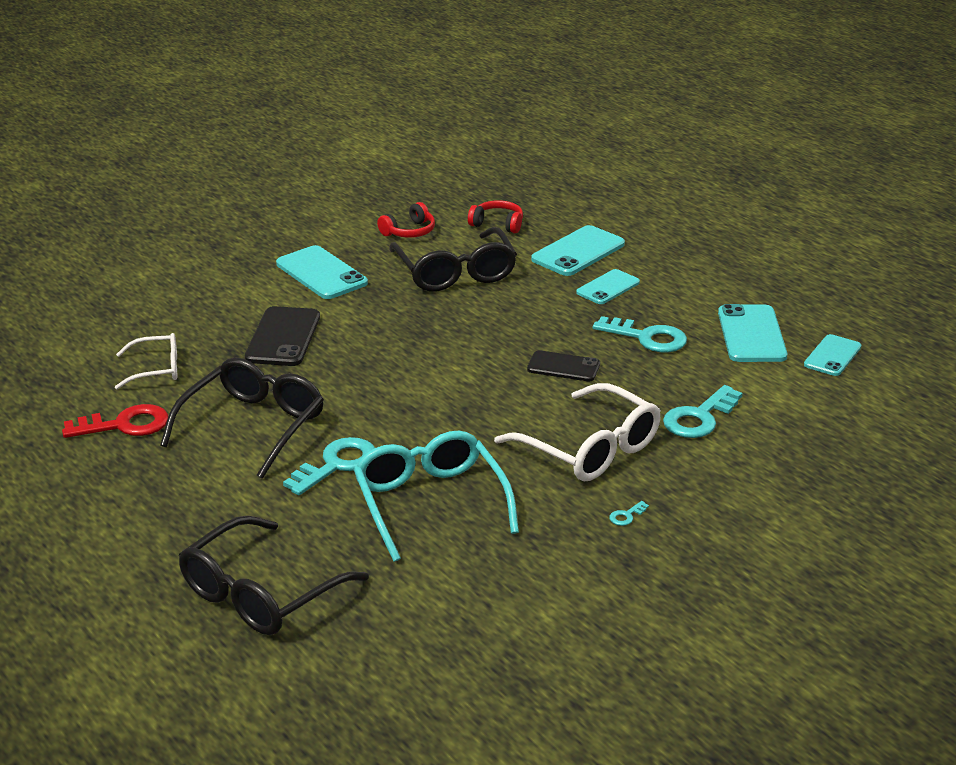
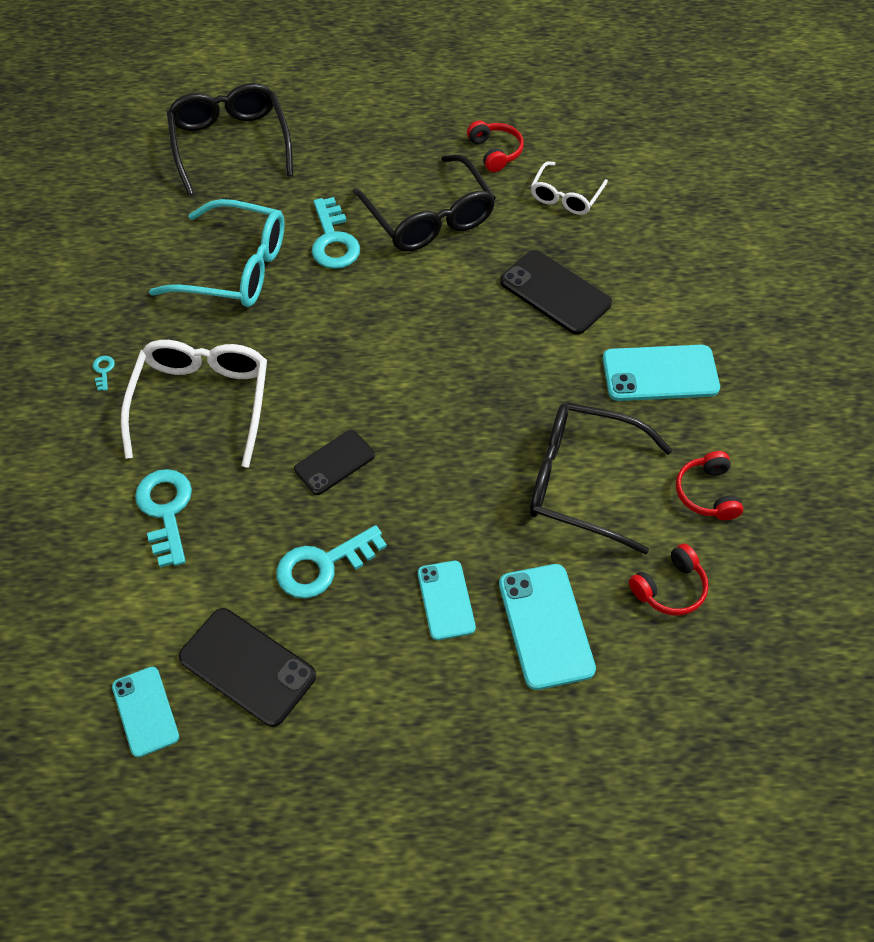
camera: 125 degrees right, 25 degrees up
red key [62,404,169,438] -> red headphones [467,120,524,172]
white glasses [494,383,661,481] -> white glasses turned 105 degrees clockwise [121,340,267,468]
turquoise phone [718,304,787,362] -> black phone [178,608,316,727]

